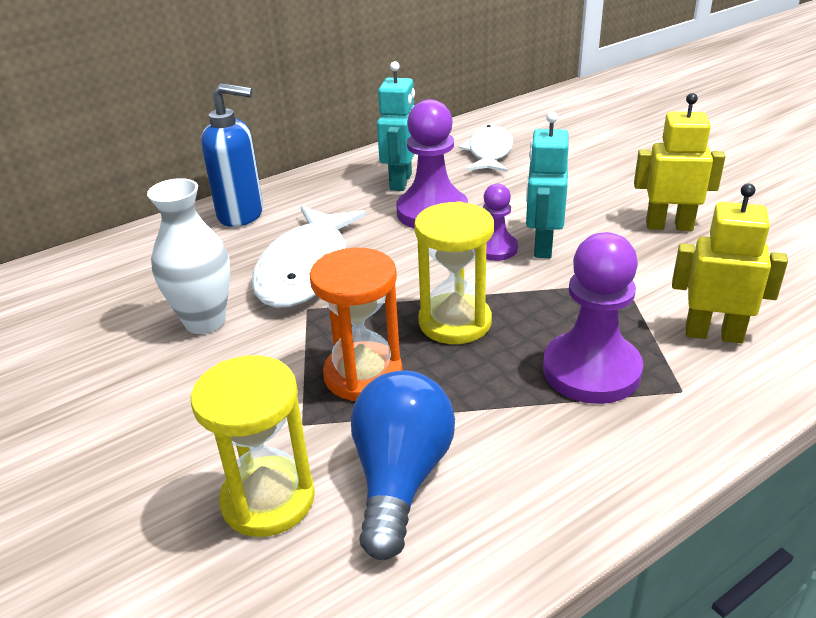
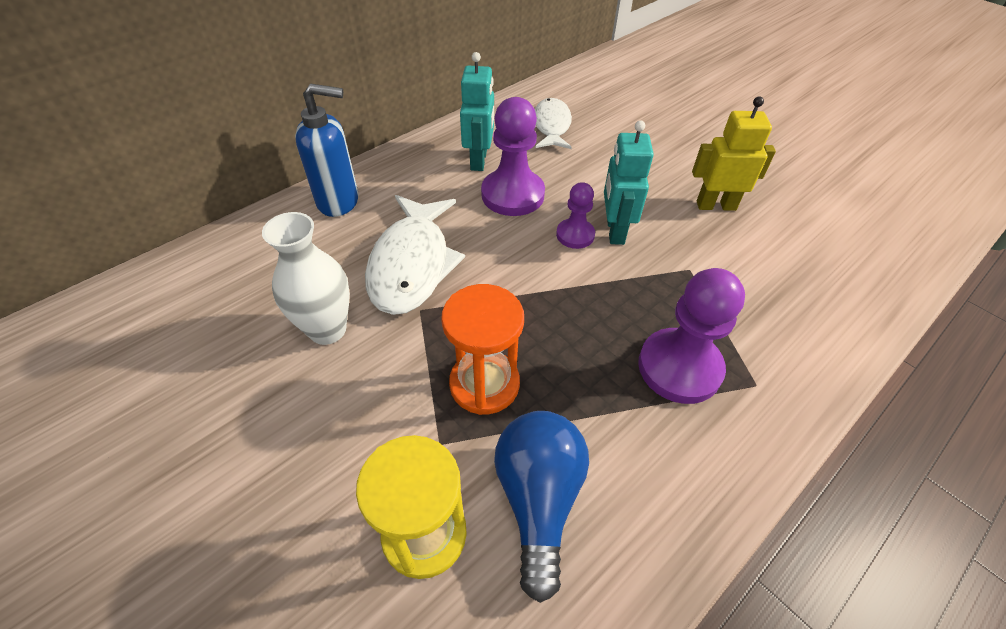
camera: 10 degrees left, 15 degrees up
yellow hourglass [414,201,494,344] -> none
yellow robot [672,183,788,343] -> none

